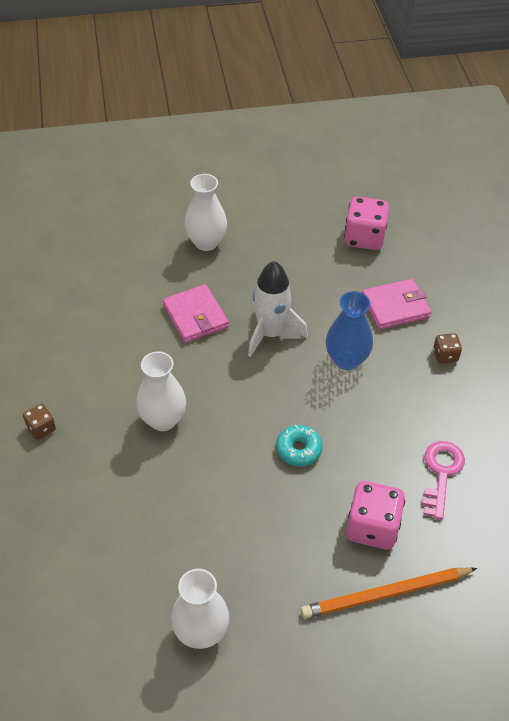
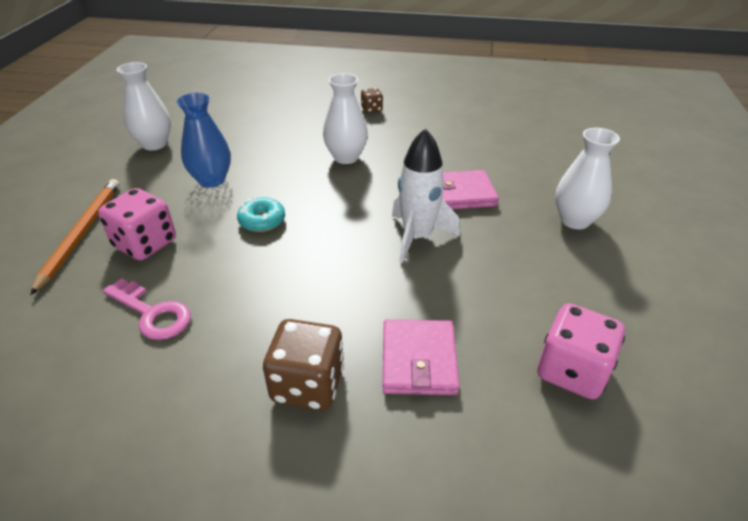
camera: 110 degrees right, 10 degrees down
blue vase [326,291,373,370] -> blue vase moved to [177,93,231,188]
brown dice [433,333,462,364] -> brown dice [263,319,344,411], size x1.89

